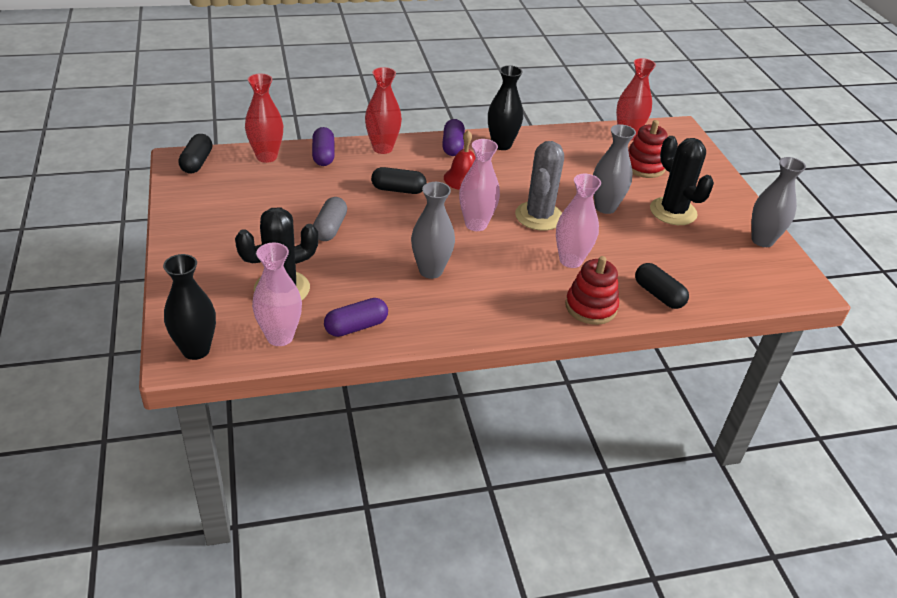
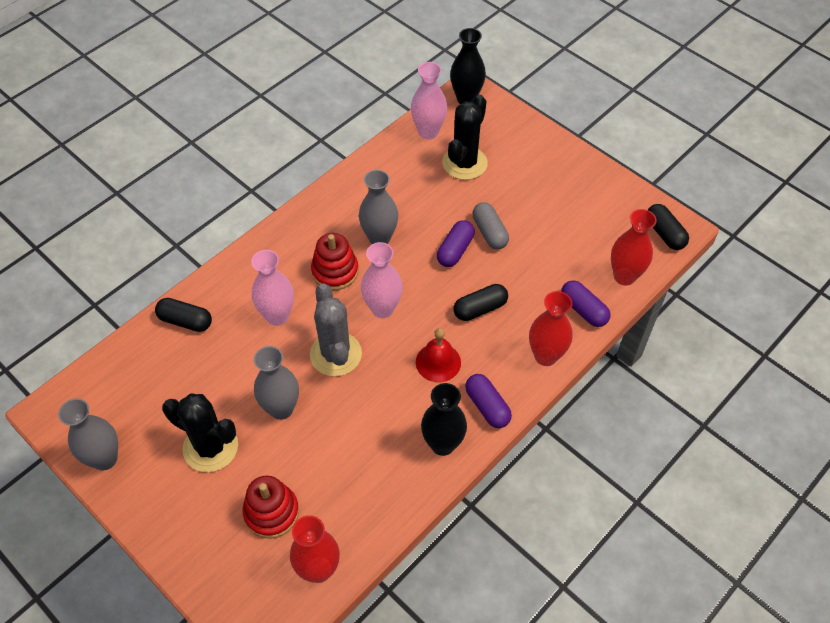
camera: 150 degrees right, 15 degrees up
purple capsule [324,298,388,337] -> purple capsule moved to [437,220,475,267]
red stacking toy [565,256,619,325] -> red stacking toy moved to [311,233,359,290]

